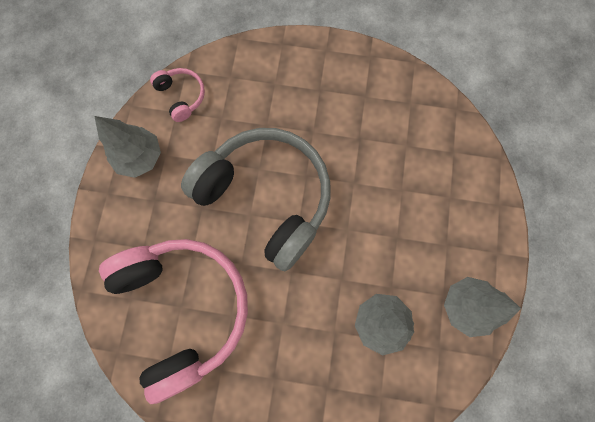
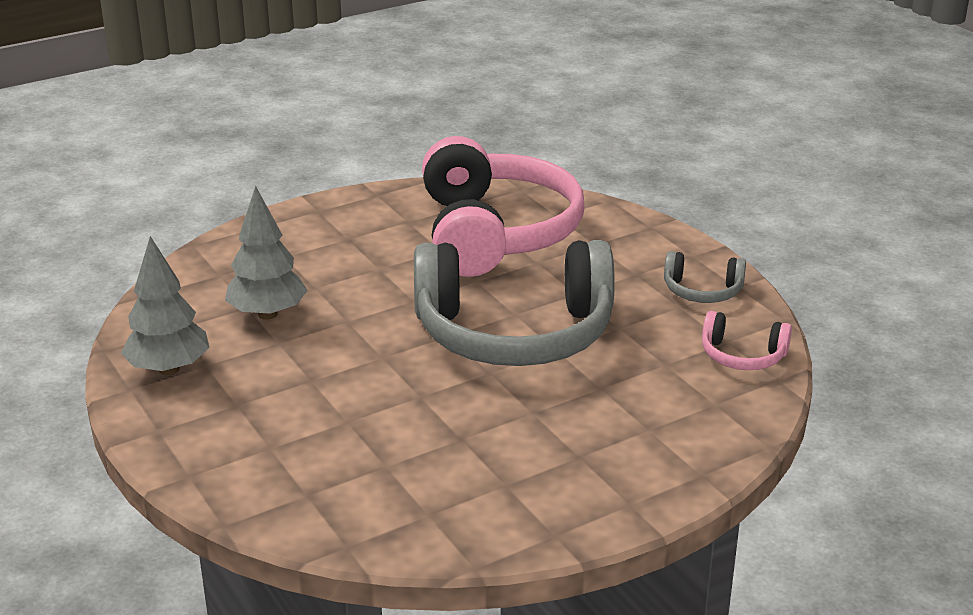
camera: 140 degrees right, 45 degrees down
grey tree [94,116,161,178] -> grey headphones [664,251,746,303]
pink headphones [99,239,248,404] -> pink headphones turned 120 degrees counterclockwise [422,136,585,277]

